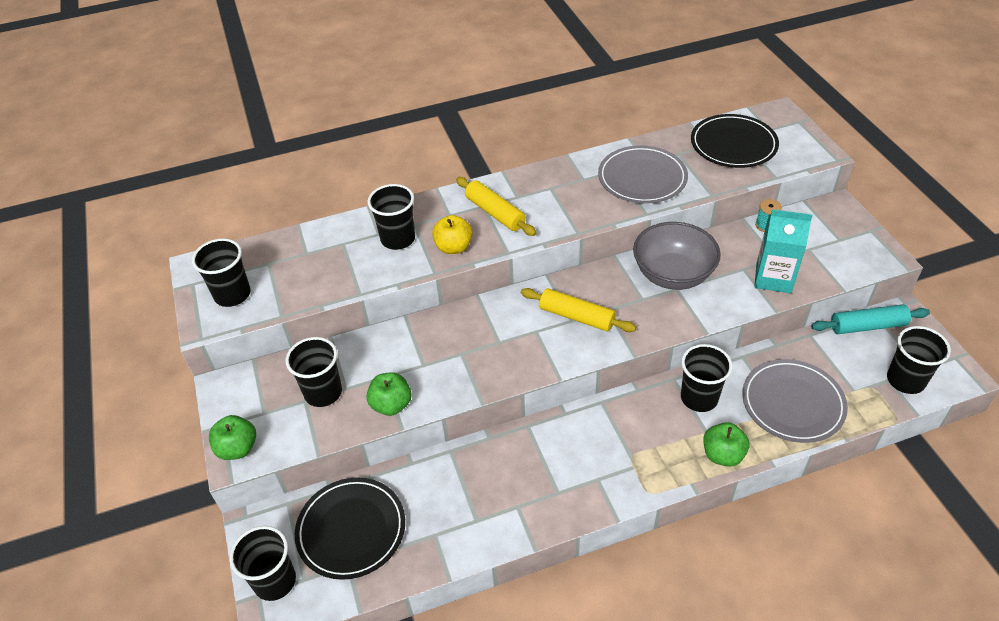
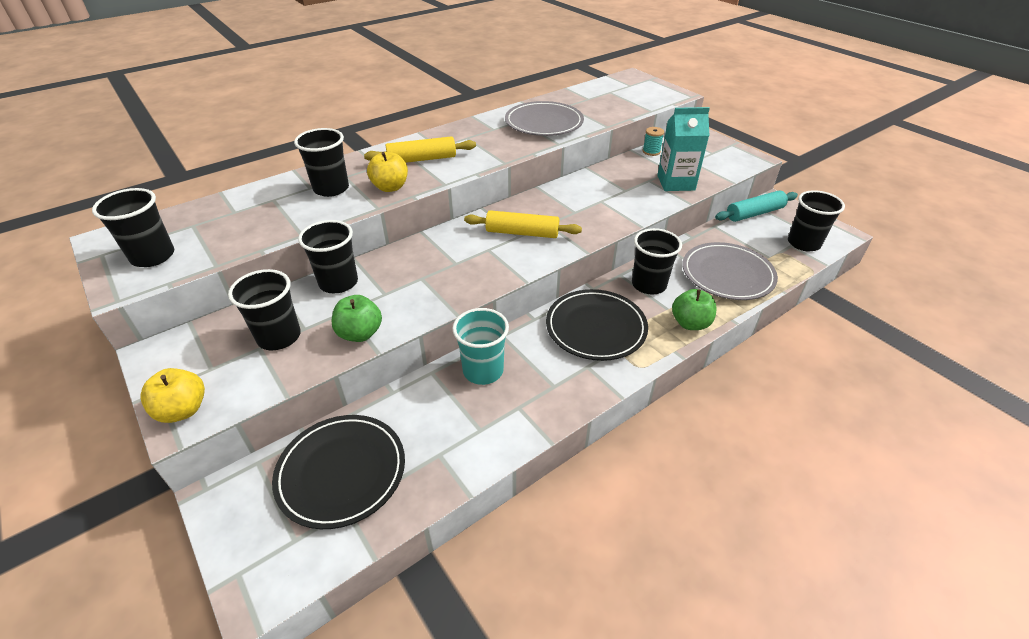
camera: 20 degrees left, 5 degrees down
green apple [209,415,256,460] -> yellow apple [140,368,205,423]
black cup [230,526,296,601] -> black cup moved to [298,220,358,293]
yellow rolling pin [456,177,536,236] -> yellow rolling pin turned 45 degrees counterclockwise [364,136,476,163]
grey bowl [633,222,721,290] -> none
black plate [691,114,779,168] -> black plate moved to [546,289,648,361]
none -> turquoise cup [453,308,509,385]

